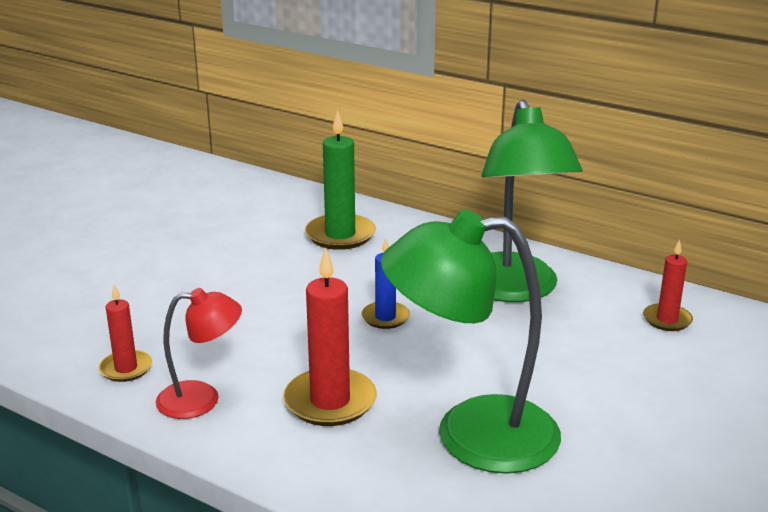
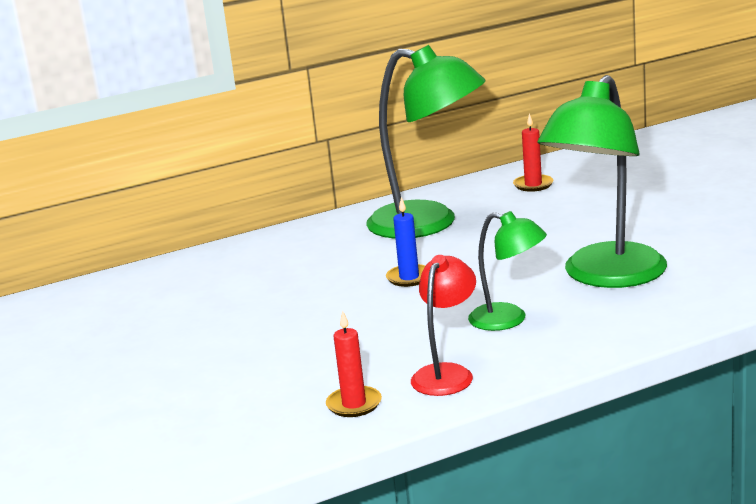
camera: 55 degrees left, 5 degrees down
red candle [283,248,377,426] -> green lamp [468,211,547,331]
green candle [305,110,376,250] -> none

